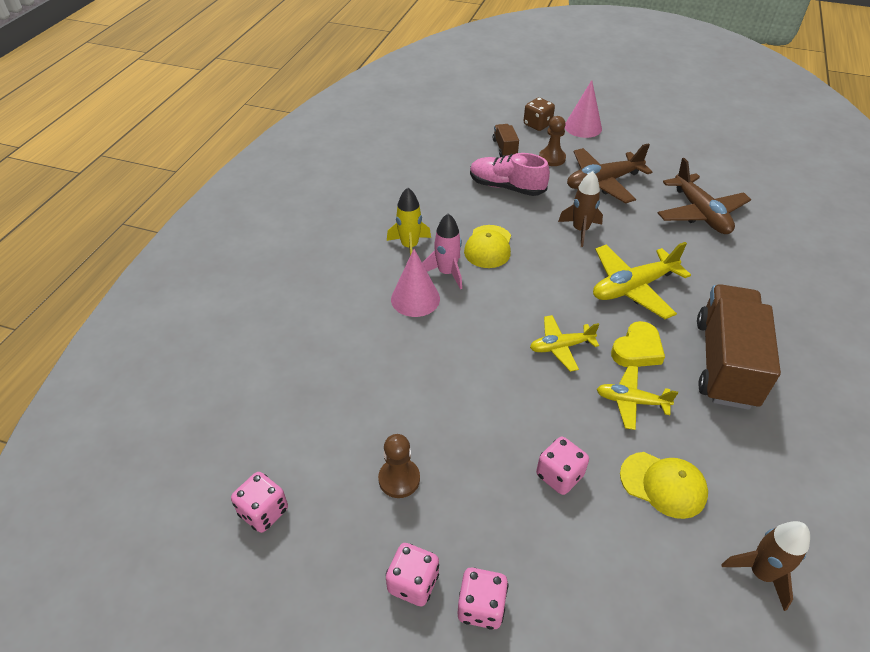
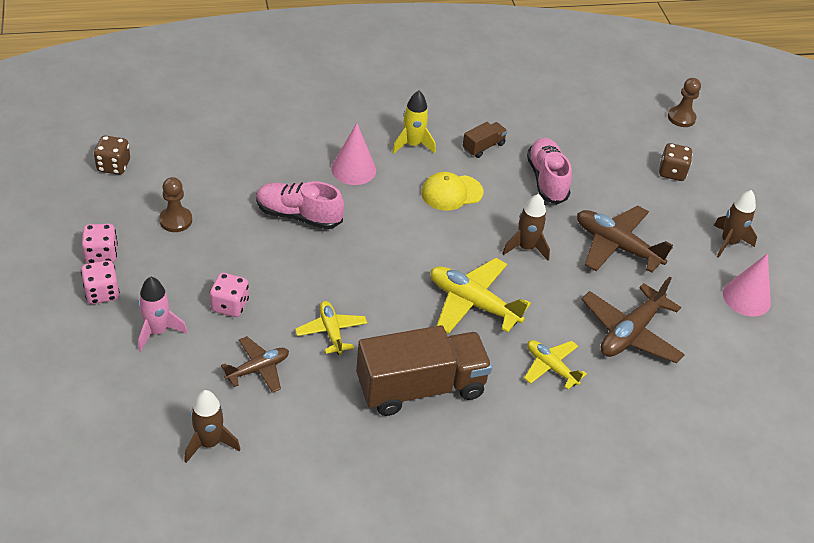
camera: 55 degrees right, 0 degrees up
pink dice [231,472,288,533] -> brown dice [94,136,130,175]
pink rocket [422,213,462,289] -> pink rocket moved to [138,277,188,352]
brown truck [493,124,519,157] -> brown truck moved to [463,122,507,158]
yellow plane [530,315,599,372] -> yellow plane moved to [524,340,587,390]
brown pawn [539,116,566,166] -> brown pawn moved to [668,78,701,127]
pink cone [565,80,602,138] -> pink cone moved to [723,253,771,316]
yellow heart [611,321,665,367] -> none
yellow cap [620,452,708,519] -> brown plane [221,336,289,393]
none -> pink shoe [256,181,344,229]
none -> brown rocket [714,190,757,258]

